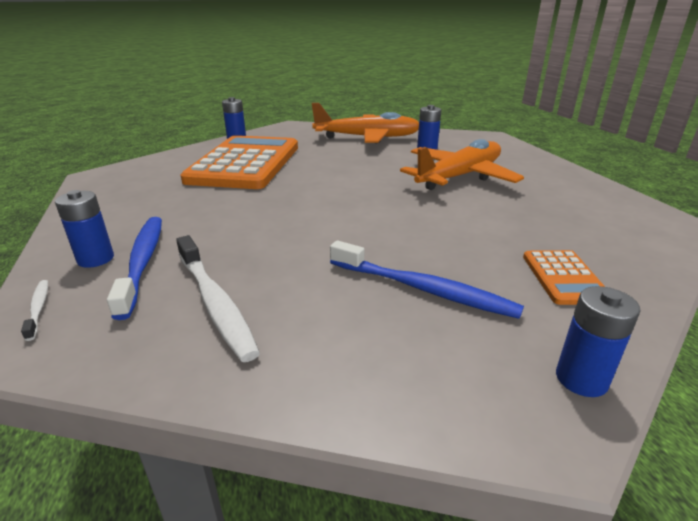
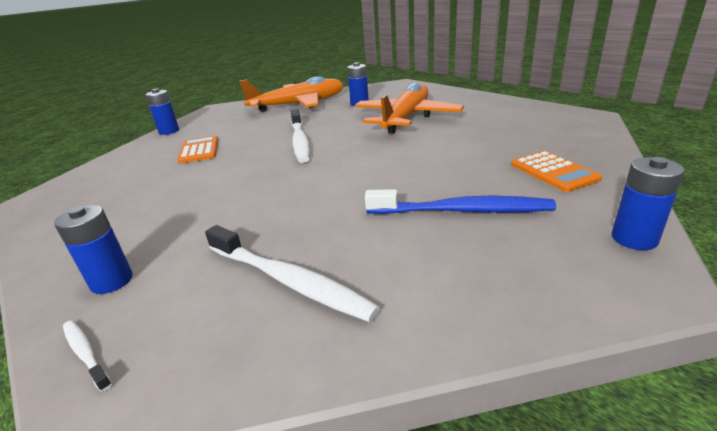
camera: 20 degrees left, 0 degrees up
blue toothbrush [107,217,162,320] -> none
orange calculator [181,135,298,189] -> orange calculator [177,135,218,164], size x0.43
none -> white toothbrush [290,109,310,163]

